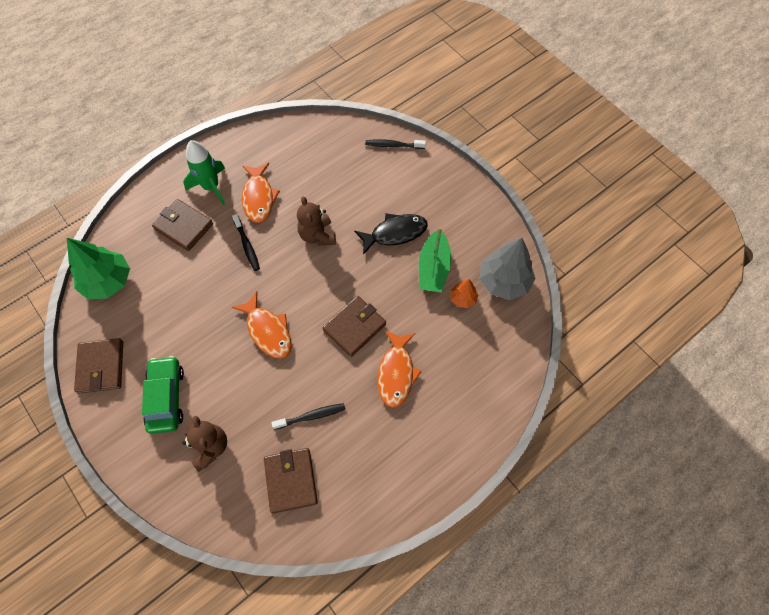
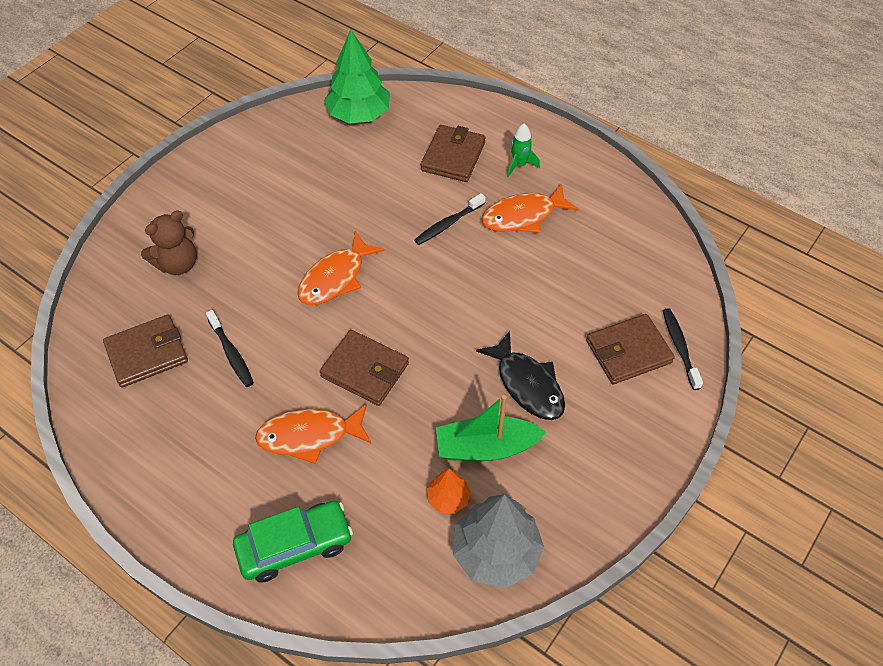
camera: 75 degrees right, 10 degrees down
brown wallet [74,338,123,394] -> brown wallet moved to [586,314,675,384]
green car [142,356,184,434] -> green car moved to [233,501,353,583]
green rocket [183,140,225,206] -> green rocket [507,124,540,177], size x0.59
brown teddy bear [297,196,336,246] -> none

